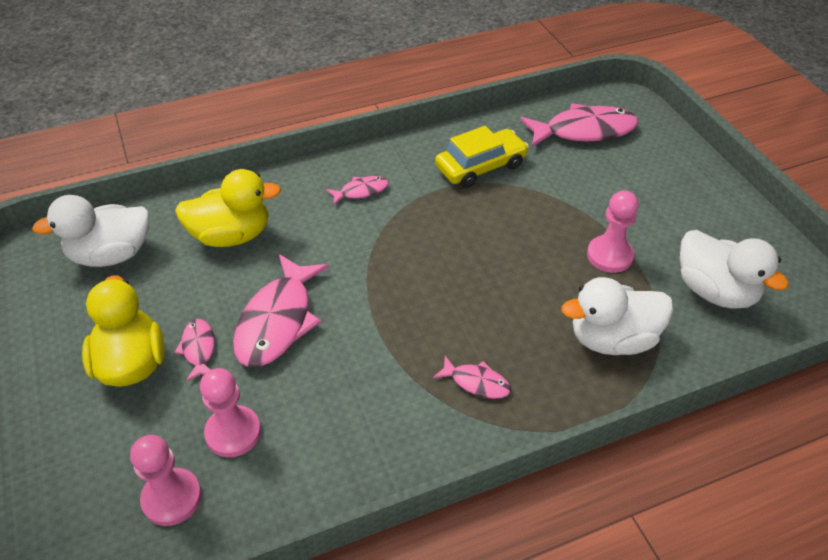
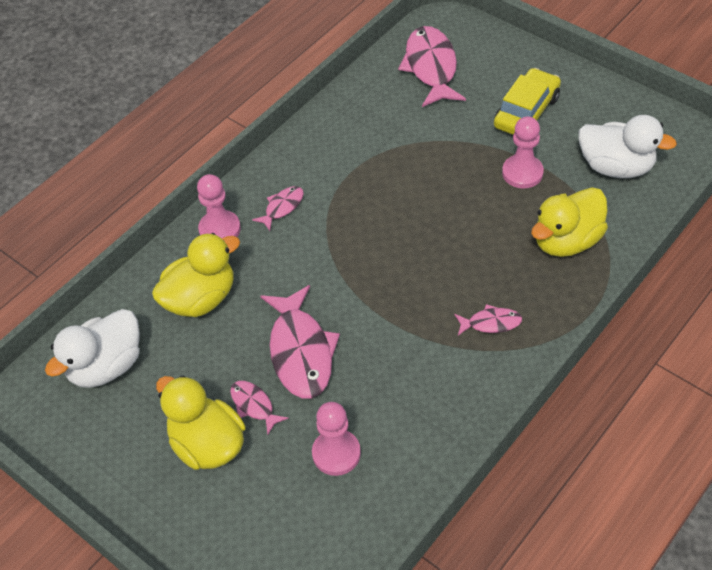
camera: 25 degrees left, 5 degrees up
pink pawn [130,435,202,526] -> pink pawn moved to [197,174,241,239]
yellow car [435,126,529,188] -> yellow car moved to [494,68,561,135]
pink fish [520,103,638,147] -> pink fish turned 60 degrees counterclockwise [398,26,466,107]
white duck [561,277,673,355] -> yellow duck [531,187,608,257]

